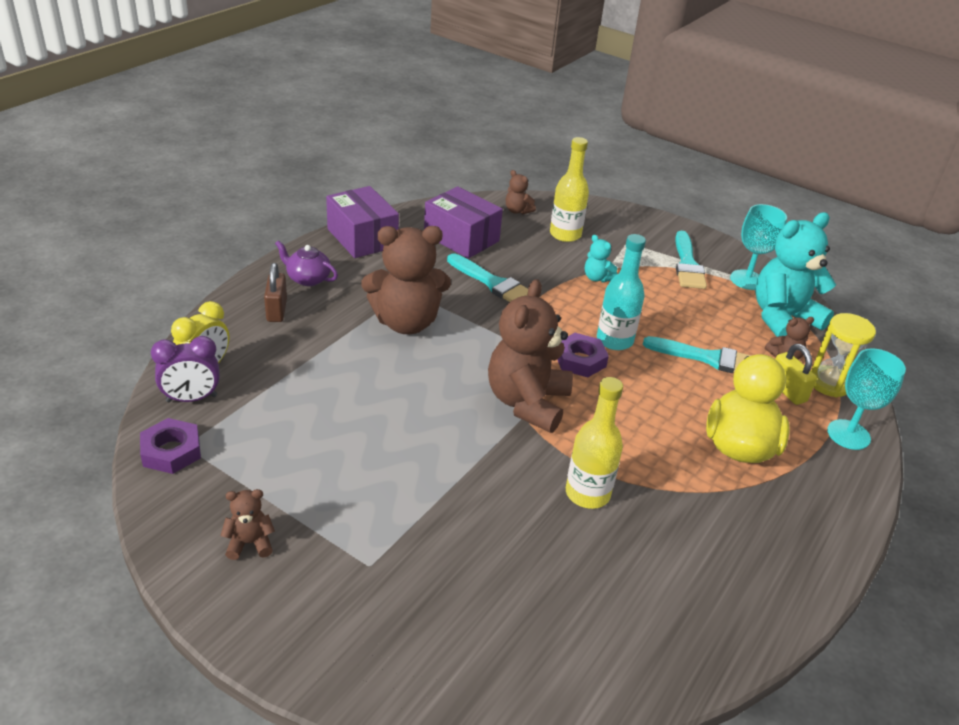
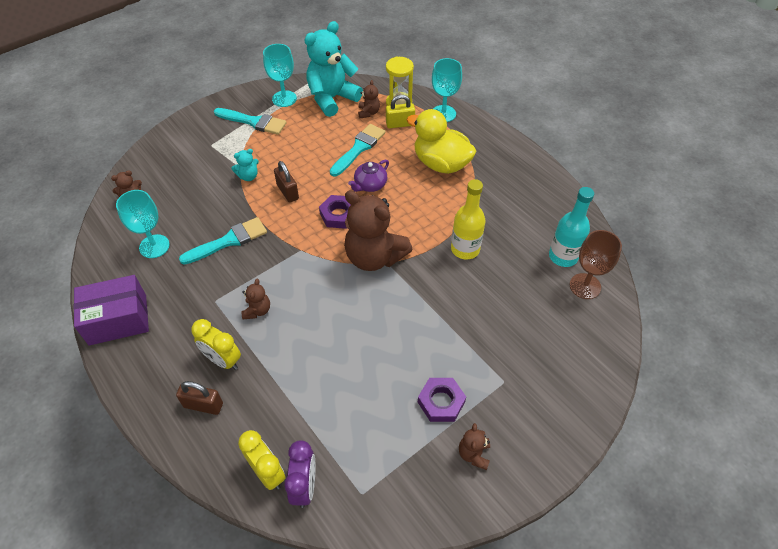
camera: 70 degrees left, 15 degrees up
purple nut [140,418,201,474] -> purple nut moved to [418,378,466,422]
purple teapot [275,240,338,286] -> purple teapot moved to [348,160,389,192]
brown teddy bear [361,226,451,334] -> brown teddy bear [242,279,270,319], size x0.44
purple box [424,186,503,259] -> turquoise goblet [116,190,170,258]
yellow bottle [550,137,589,242] -> none
turquoise bottle [597,234,646,350] -> turquoise bottle moved to [549,187,594,267]
turquoise teddy bear [755,212,836,337] -> turquoise teddy bear turned 60 degrees clockwise [304,21,363,117]
none -> yellow clock [191,319,241,370]
none -> brown padlock [274,161,299,203]
none -> brown goblet [570,230,622,299]

